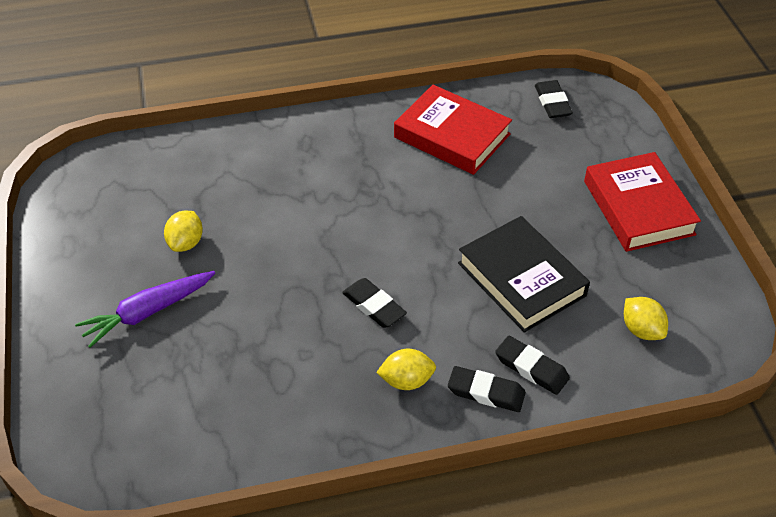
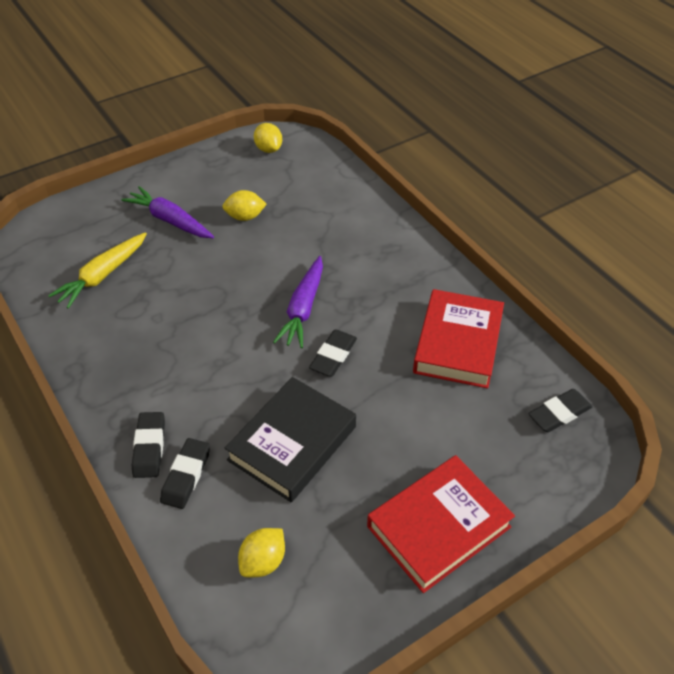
camera: 70 degrees right, 0 degrees up
black eraser [342,278,407,328] -> black eraser moved to [309,329,357,377]
yellow lemon [376,349,436,390] -> yellow lemon moved to [254,123,282,153]
none -> yellow carrot [48,232,147,309]
none -> purple carrot [273,256,323,348]

